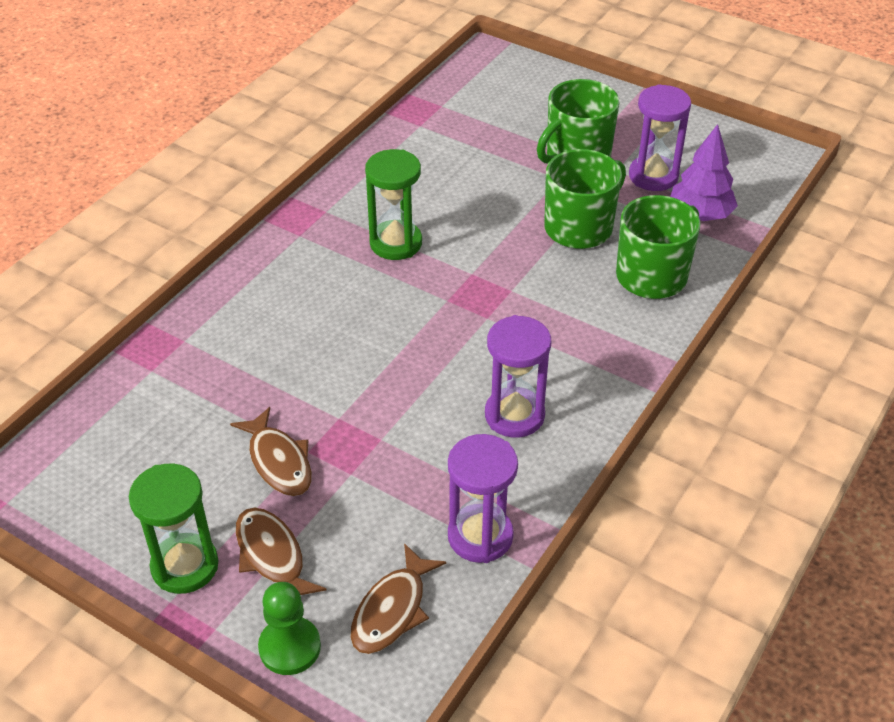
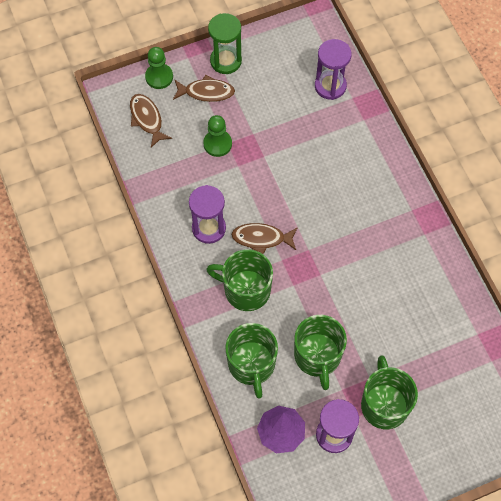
camera: 125 degrees right, 20 degrees up
brown fish [230,407,312,496] -> brown fish moved to [231,223,297,254]
green hourglass [365,149,422,260] -> none
purple hourglass [448,434,518,563] -> purple hourglass moved to [315,39,352,100]
none -> green pawn [203,115,232,157]
none -> green mug [206,249,273,311]

